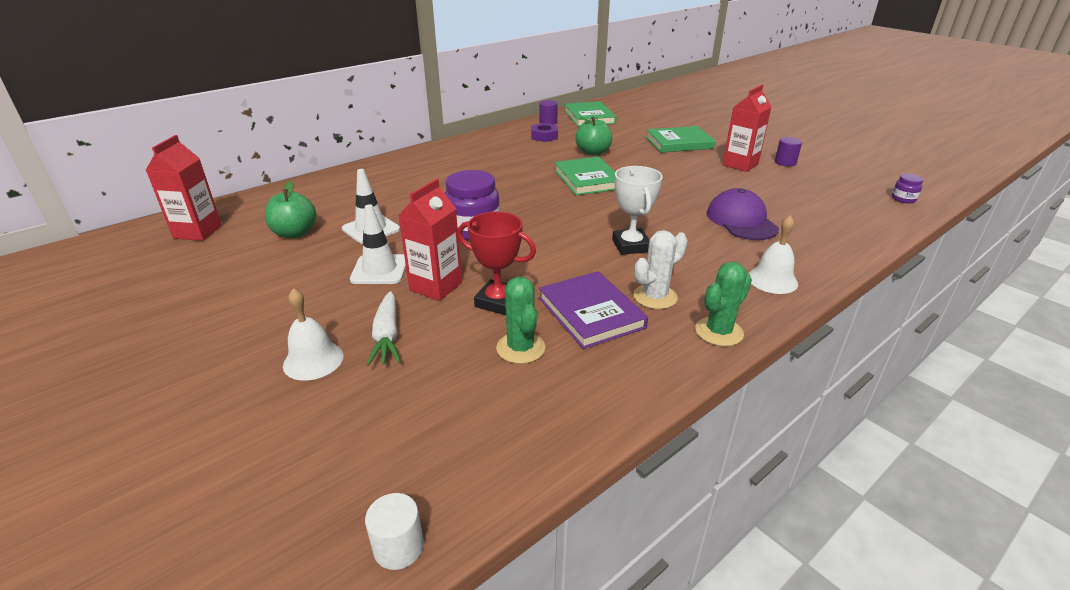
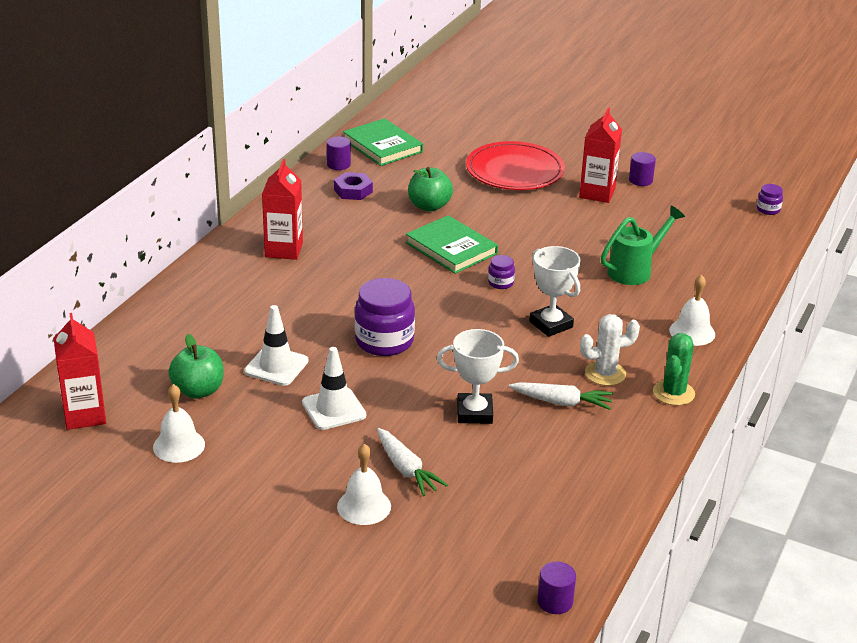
camera: 25 degrees left, 0 degrees up
white cylinder [365,493,424,570] -> purple cylinder [537,561,576,614]
red carton [398,179,462,301] -> red carton moved to [262,159,303,260]
red trophy [457,212,536,315] -> white trophy [437,329,519,424]
green cactus [496,277,545,364] -> none
purple book [539,271,648,349] -> white carrot [509,382,613,410]
white cactus [634,230,688,309] -> white cactus turned 45 degrees clockwise [580,314,640,386]
green book [646,126,716,153] -> red plate [466,141,565,190]
purple cap [707,188,779,240] -> green watering can [601,206,685,285]
none -> white bell [153,384,205,463]
none -> purple jar [488,255,515,289]

